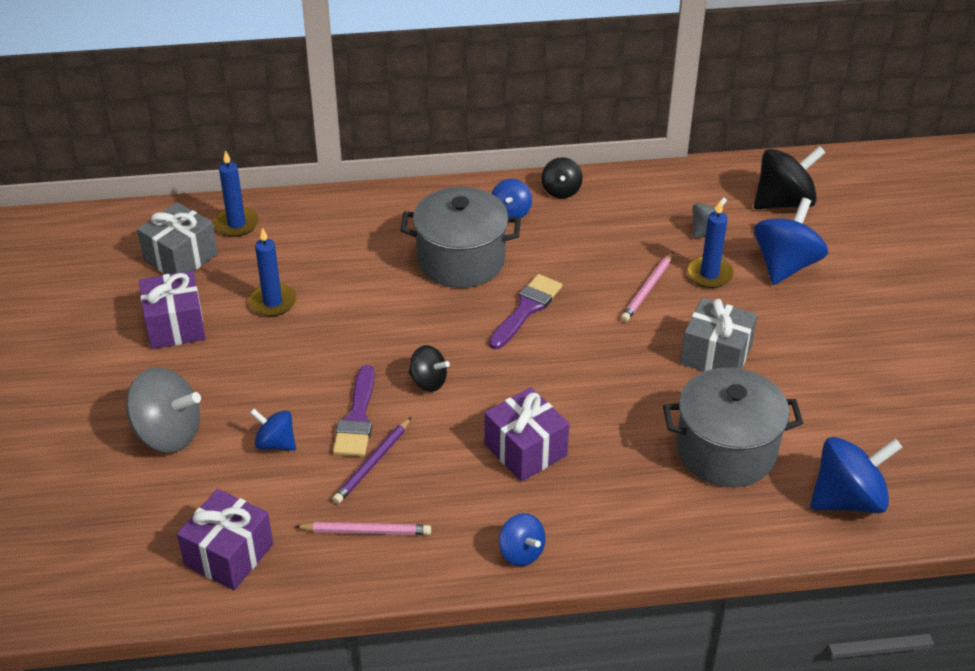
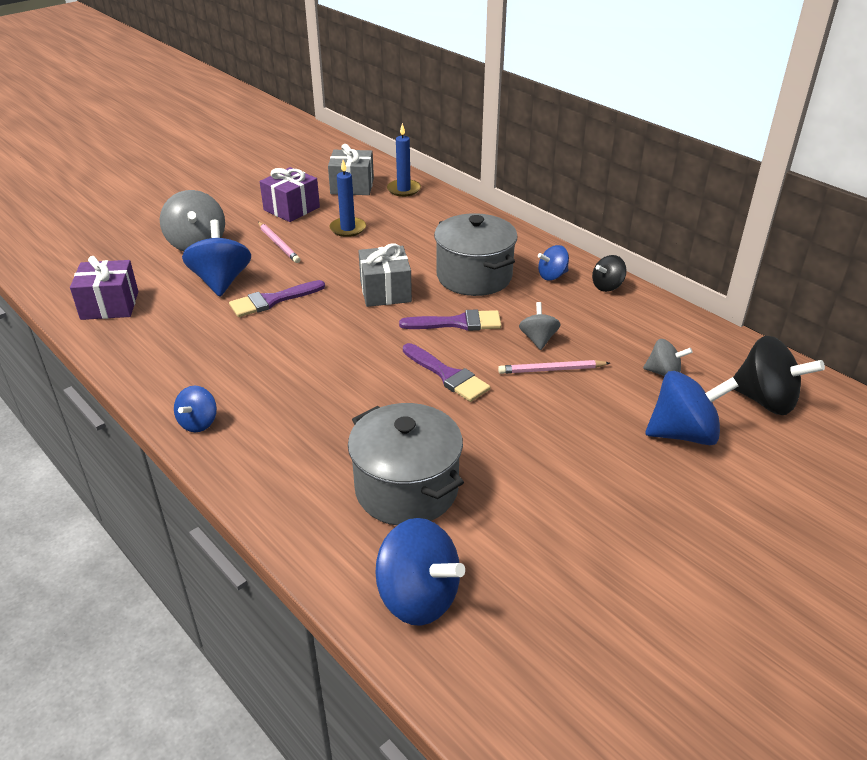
camera: 55 degrees right, 5 degrees down
blue spinning top [250,409,296,451] -> blue spinning top [182,220,251,297], size x1.77
pink pencil [294,522,431,535] -> pink pencil moved to [258,222,300,263]
purple pencil [333,417,411,504] -> none
black spinning top [408,345,450,392] -> none
purple gift [484,387,569,482] -> none
grey gift [680,298,758,371] -> grey gift moved to [358,244,412,307]
blue candle [687,200,734,288] -> none
none -> purple brush [403,343,490,402]
none -> grey spinning top [519,302,561,350]

